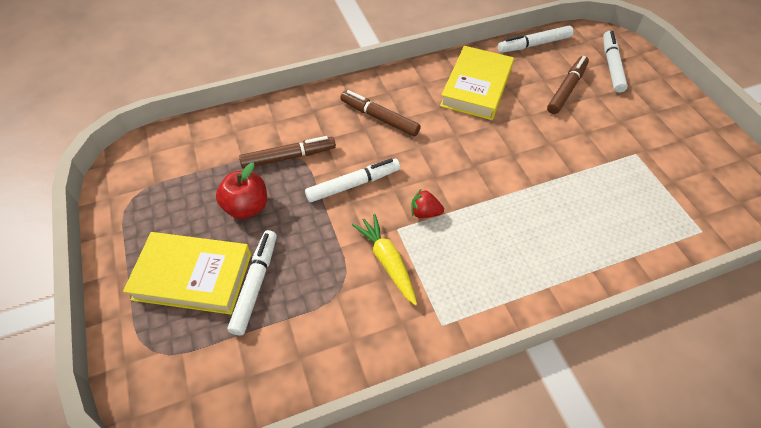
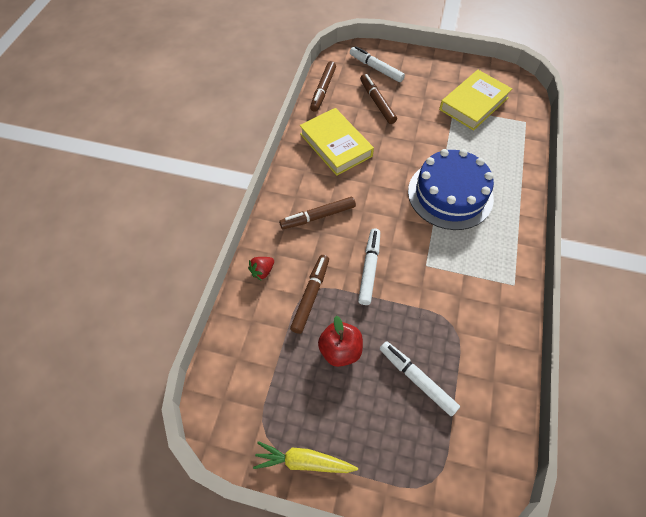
camera: 55 degrees left, 5 degrees up
yellow book [123,232,251,315] -> yellow book moved to [439,70,512,131]
yellow carrot [352,214,417,306] -> yellow carrot moved to [253,441,358,473]
red strawberry [411,189,444,218] -> red strawberry moved to [248,257,274,281]
white marker [498,26,574,53] -> brown marker [310,61,336,112]
none -> blue cake [408,149,494,230]

